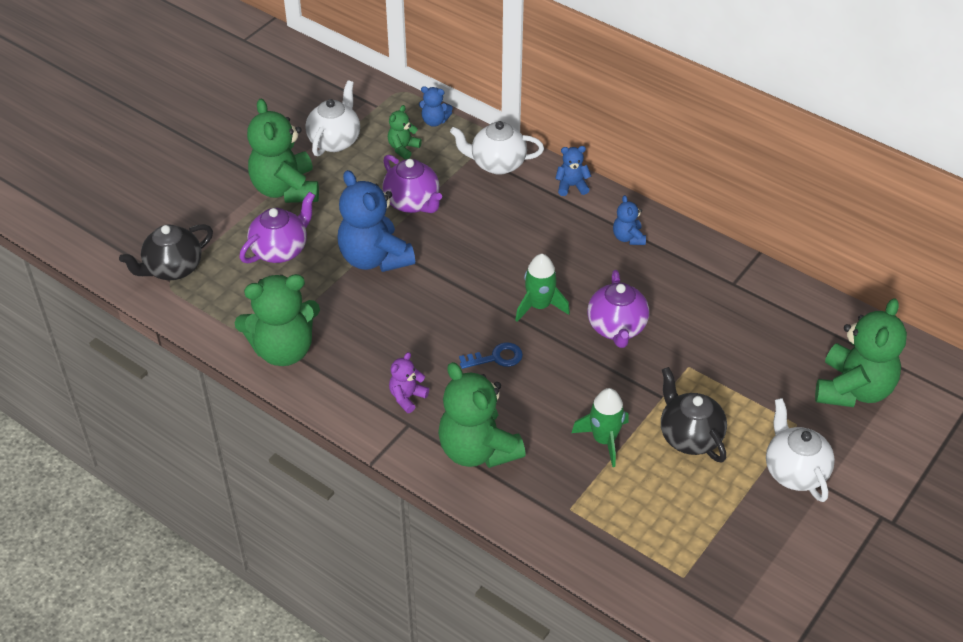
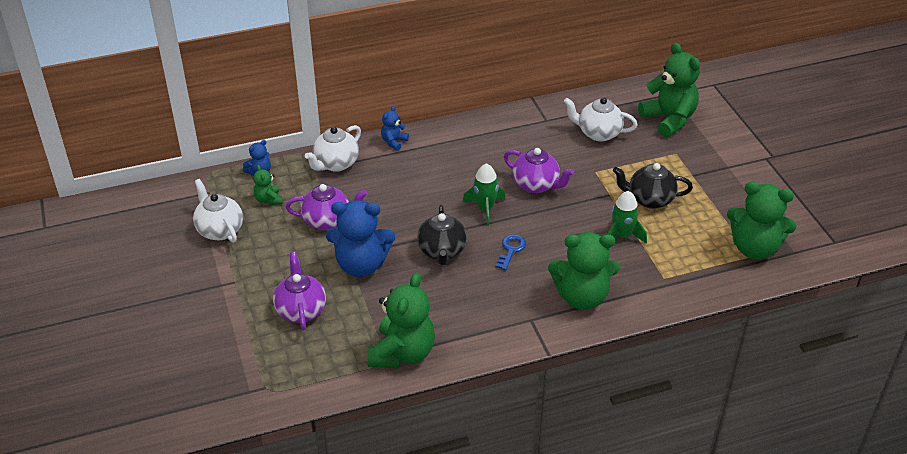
camera: 55 degrees left, 5 degrees down
black teapot [119,224,213,280] -> black teapot moved to [417,205,467,265]
green teddy bear [247,99,319,203] -> green teddy bear moved to [727,182,797,260]
purple teddy bear [389,352,429,413] -> none
blue teddy bear [613,195,646,245] -> none
white teapot [766,398,835,502] -> white teapot moved to [563,97,638,142]

